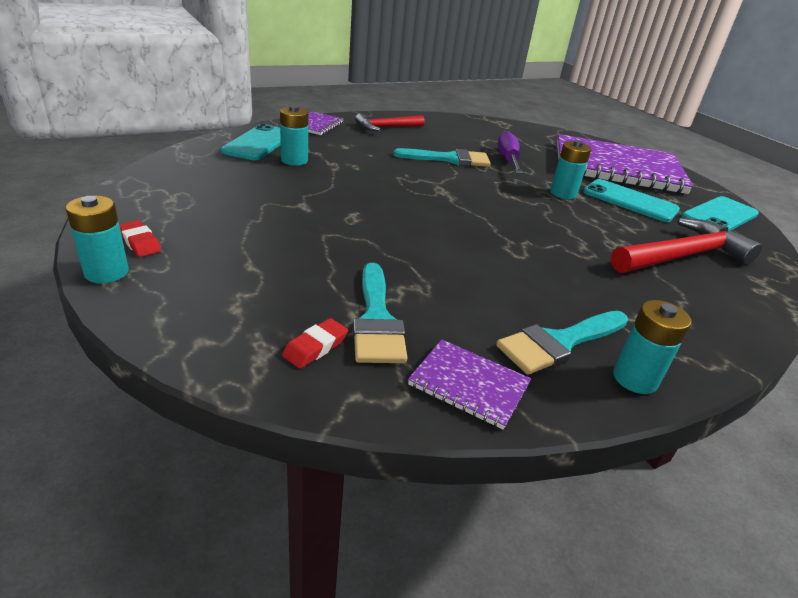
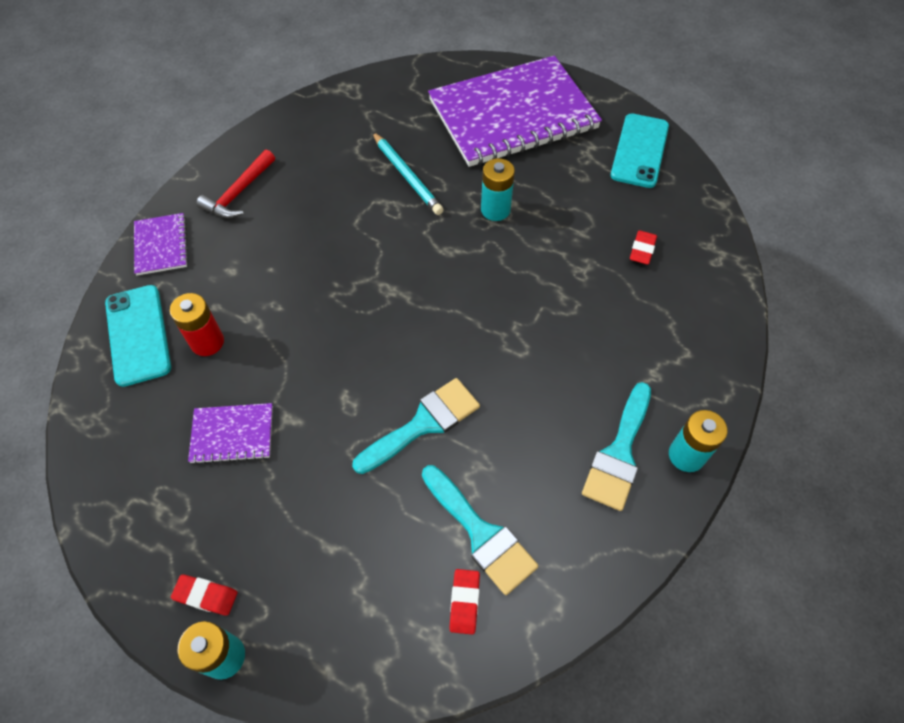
camera: 30 degrees left, 25 degrees up
turquoise battery [280,105,308,166] -> red battery [170,293,224,356]
turquoise brush [394,148,491,167] -> turquoise brush moved to [352,378,480,474]
purple notebook [408,339,531,429] -> purple notebook moved to [188,403,273,464]
purple screwdriver [498,131,523,174] -> turquoise pencil [372,132,443,215]
turquoise phone [583,179,680,222] -> none
red hammer [611,218,762,273] -> red eraser [630,230,657,265]

